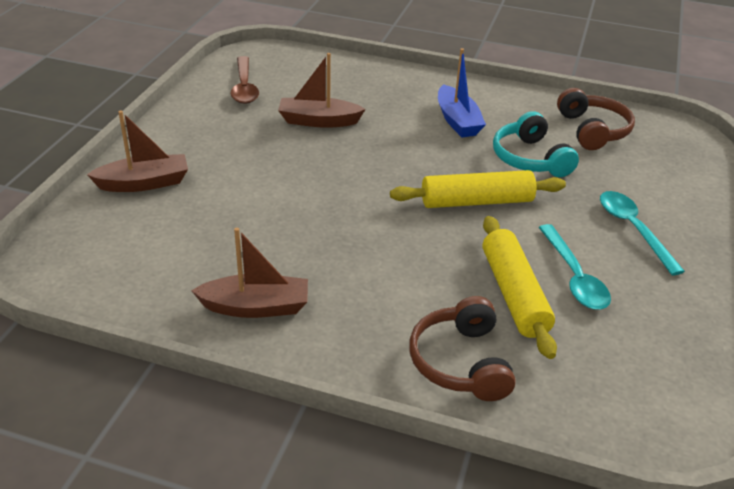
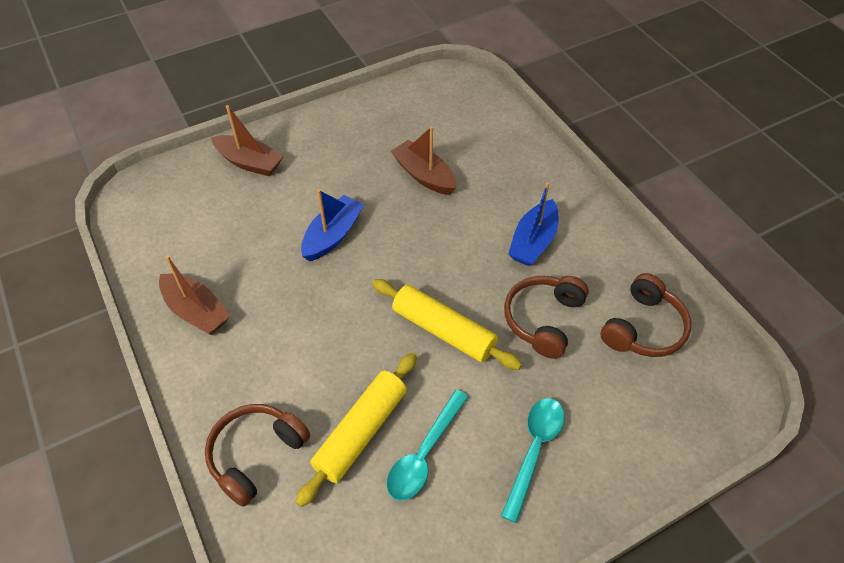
camera: 45 degrees right, 15 degrees up
brown spoon [231,56,259,104] -> none
turquoise headphones [493,111,579,177] -> brown headphones [504,276,589,359]
none -> blue boat [301,189,364,261]

